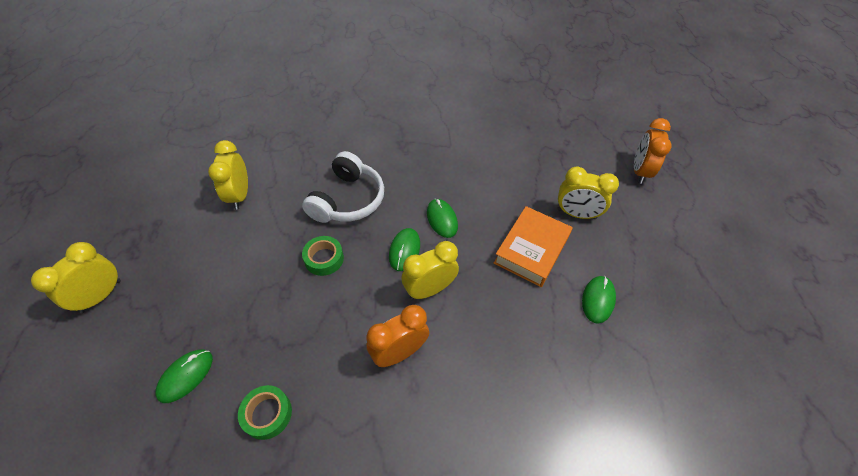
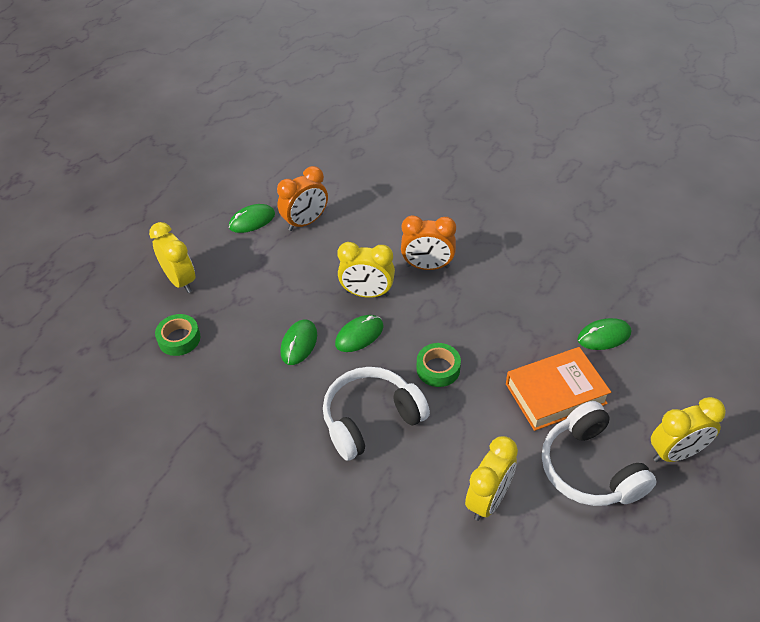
camera: 140 degrees left, 5 degrees down
green tape [238,385,292,440] -> green tape moved to [155,314,201,356]
orange book [494,206,573,287] -> orange book moved to [506,347,611,431]
orange clock [634,118,672,184] -> orange clock moved to [277,166,328,231]
none -> white headphones [542,401,657,506]

